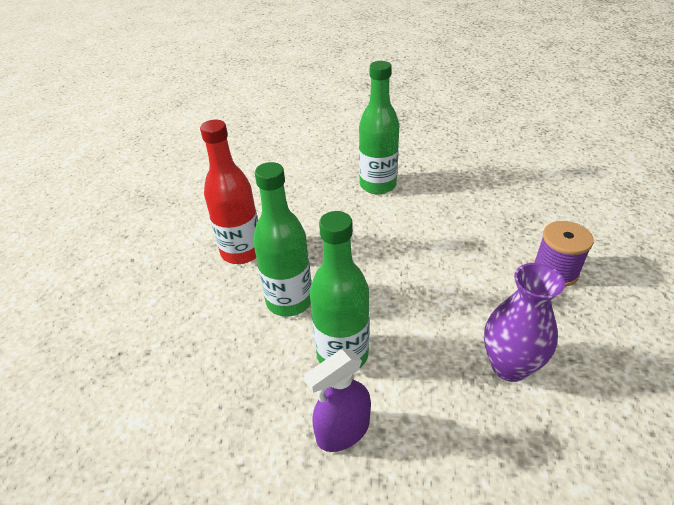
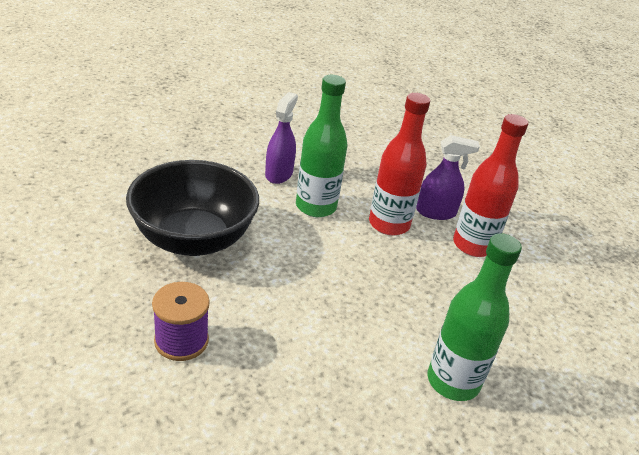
camera: 135 degrees right, 5 degrees down
green bottle [253,162,312,317] -> red bottle [369,93,430,235]
purple vase [484,263,565,382] -> black bowl [126,160,259,256]
none -> purple spray bottle [416,135,480,220]

